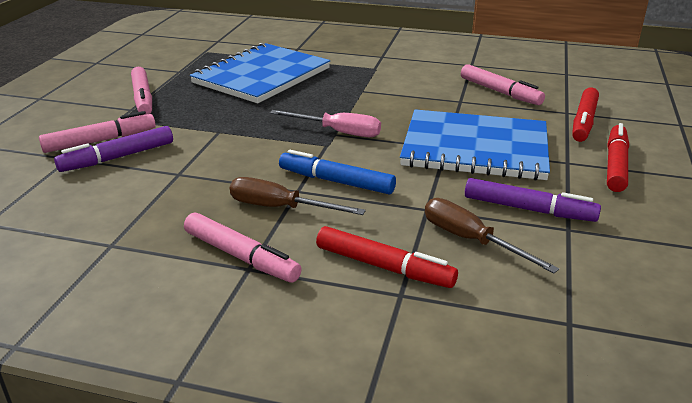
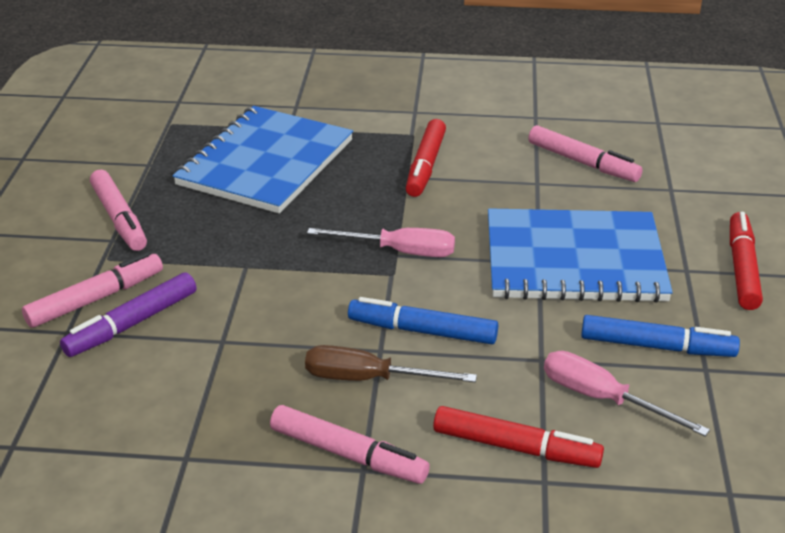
camera: 10 degrees left, 5 degrees up
brown screwdriver [425,198,559,273] -> pink screwdriver [544,351,710,437]
purple marker [465,178,601,222] -> blue marker [581,315,740,357]
red marker [572,87,599,142] -> red marker moved to [406,119,446,197]

